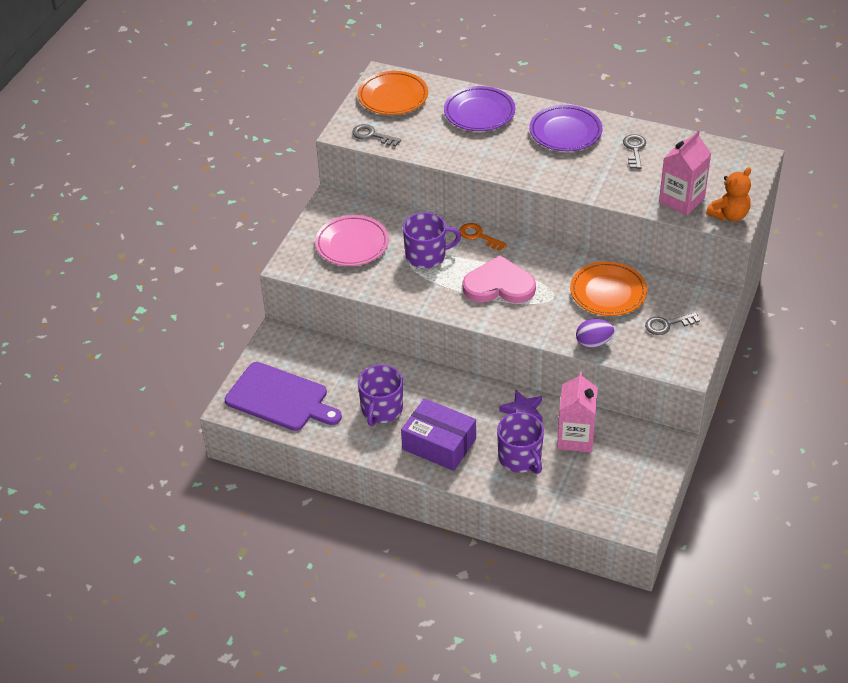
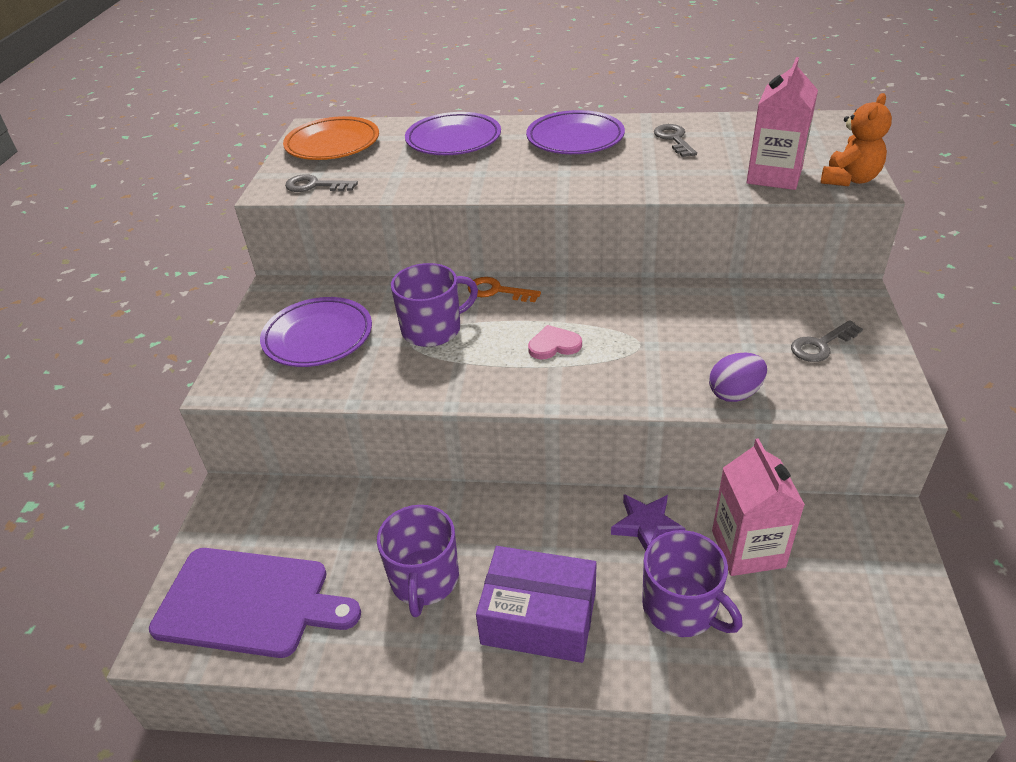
camera: 15 degrees left, 5 degrees down
pink plate [315,215,389,266] -> purple plate [260,297,372,367]
pink heart [463,255,536,303] -> pink heart [528,325,582,359], size x0.49
orange plate [570,261,647,316] -> none

